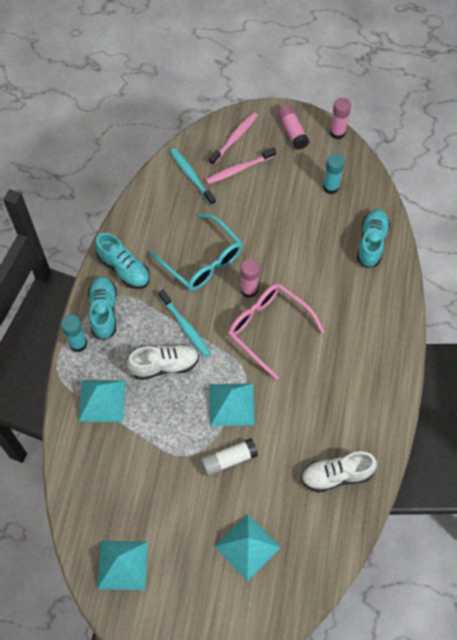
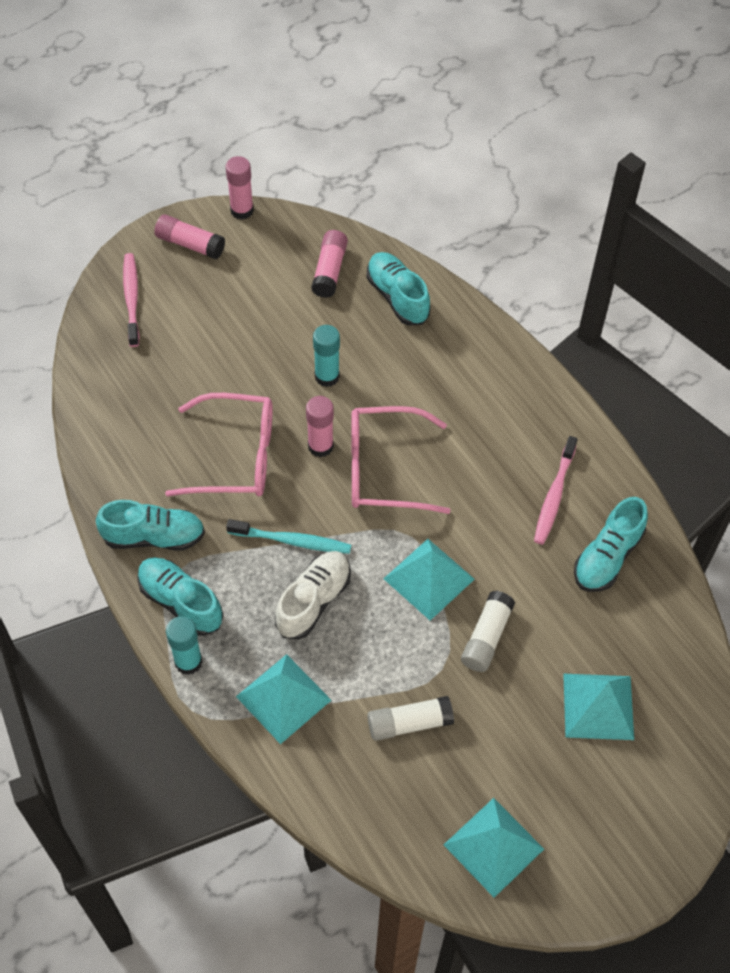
camera: 45 degrees left, 5 degrees down
turquoise glasses [149,213,242,291] -> pink glasses [165,393,273,496]
turquoise toothbrush [170,148,216,206] -> none
pink toothbrush [205,147,276,184] -> pink toothbrush moved to [534,436,578,545]
white shoe [301,451,377,493] -> turquoise shoe [574,497,648,592]
turquoise glue stick [323,153,345,194] -> turquoise glue stick moved to [313,325,340,387]
none -> pink glue stick [311,230,348,298]
none -> white glue stick [368,696,454,741]

